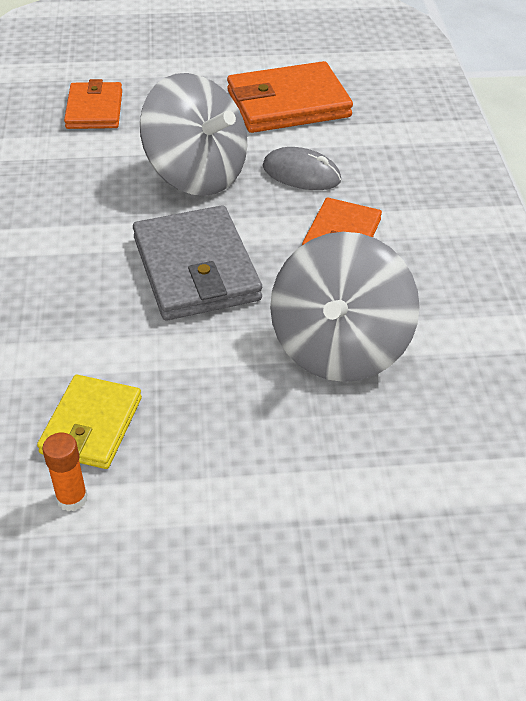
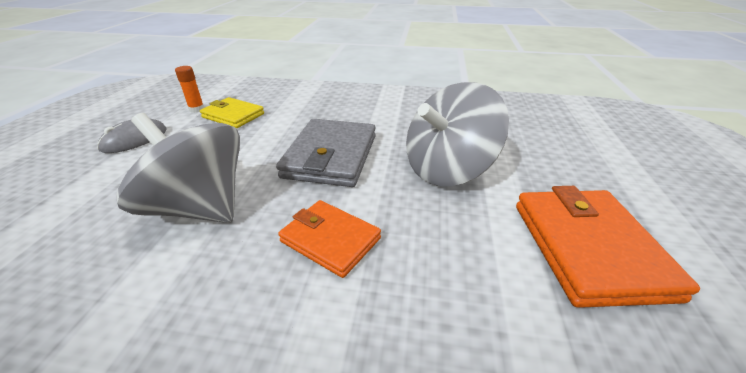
camera: 105 degrees right, 10 degrees down
orange wallet [64,79,122,129] -> none
grey wallet [133,205,262,321] -> grey wallet turned 75 degrees counterclockwise [276,119,376,187]
grey mouse [263,147,341,190] -> grey mouse moved to [97,119,167,153]

